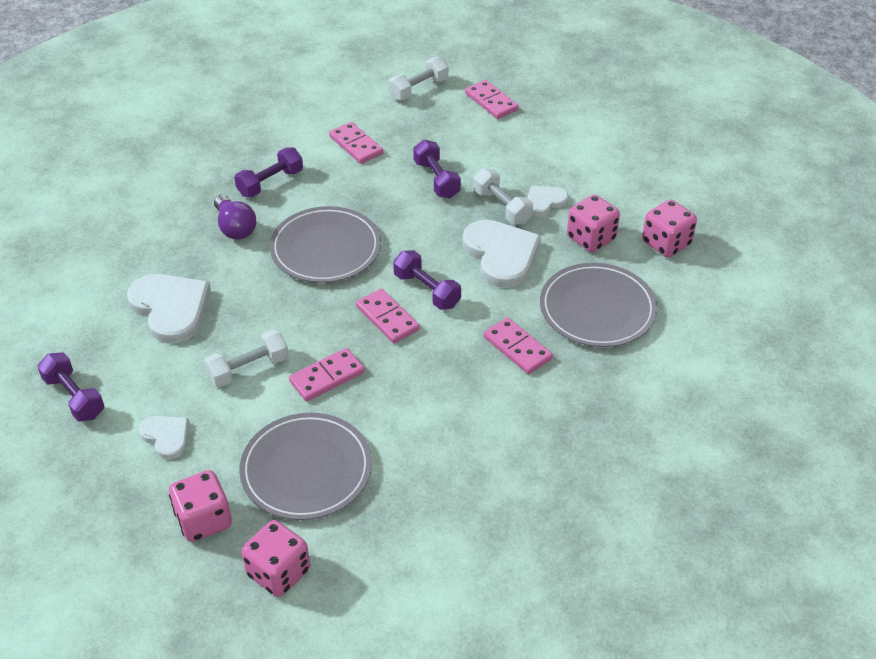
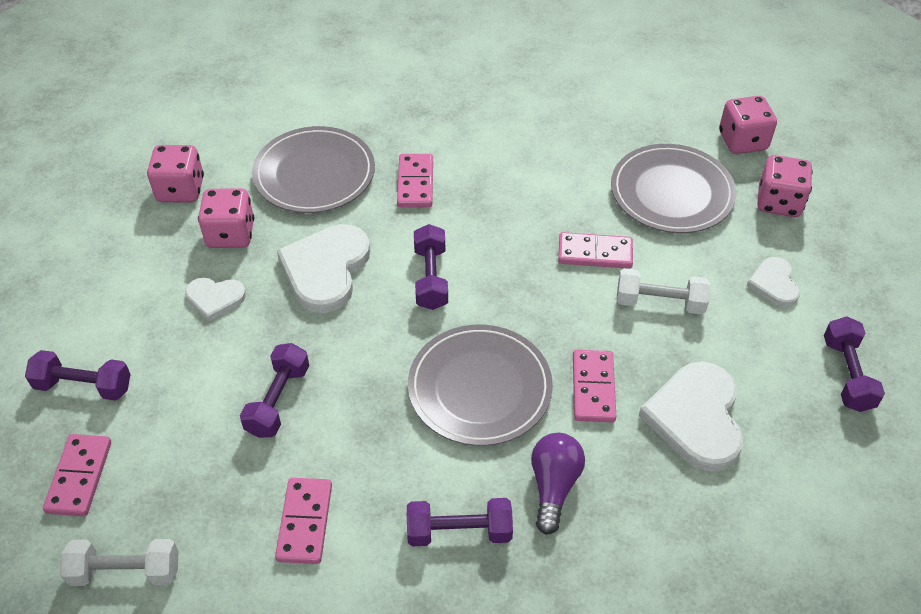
camera: 140 degrees left, 5 degrees up
pink domino [356,288,420,343] -> pink domino moved to [573,350,616,422]
white dumbbell [473,168,533,225] -> none
none -> purple dumbbell [25,350,131,401]

